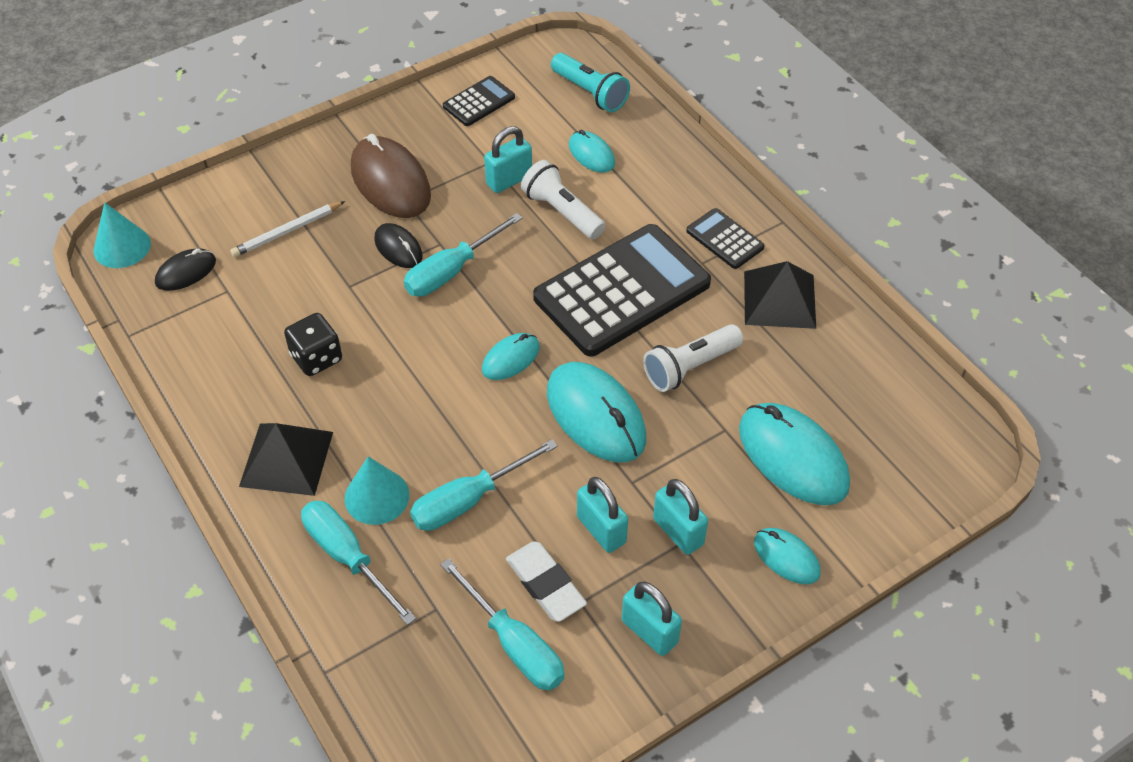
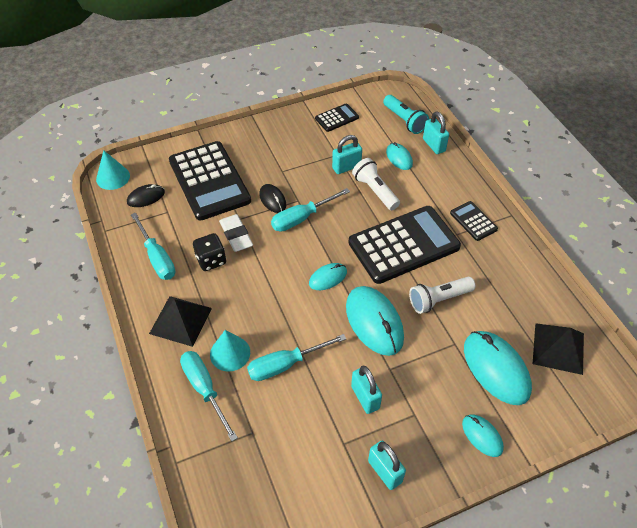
camera: 10 degrees right, 0 degrees up
white pencil [230,201,345,257] -> black calculator [169,141,251,221]
brown mouse [351,134,431,218] -> none
turquoise screwdriver [440,558,565,691] -> turquoise screwdriver moved to [131,213,175,280]
white eraser [506,541,587,622] -> white eraser moved to [219,214,253,252]
turquoise padlock [653,479,708,555] -> turquoise padlock moved to [423,112,449,154]
black pyramid [744,261,816,329] -> black pyramid moved to [533,323,584,375]

